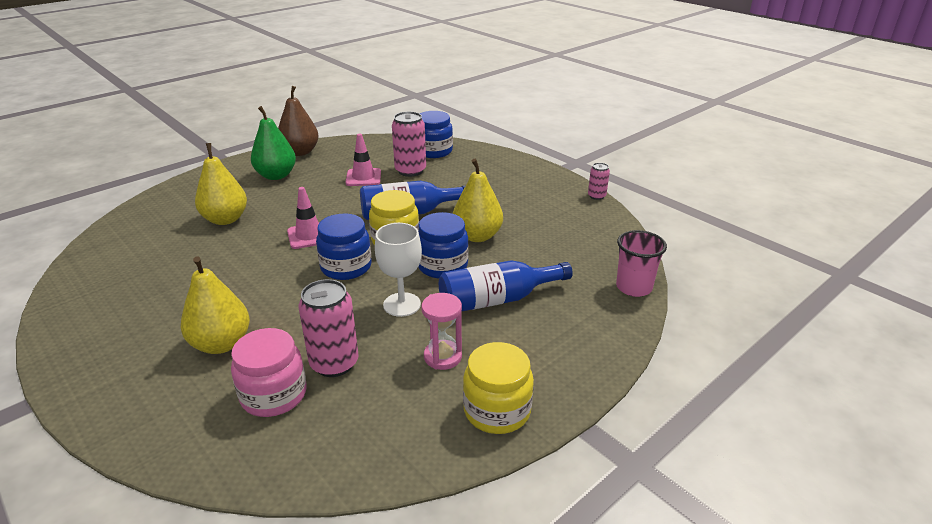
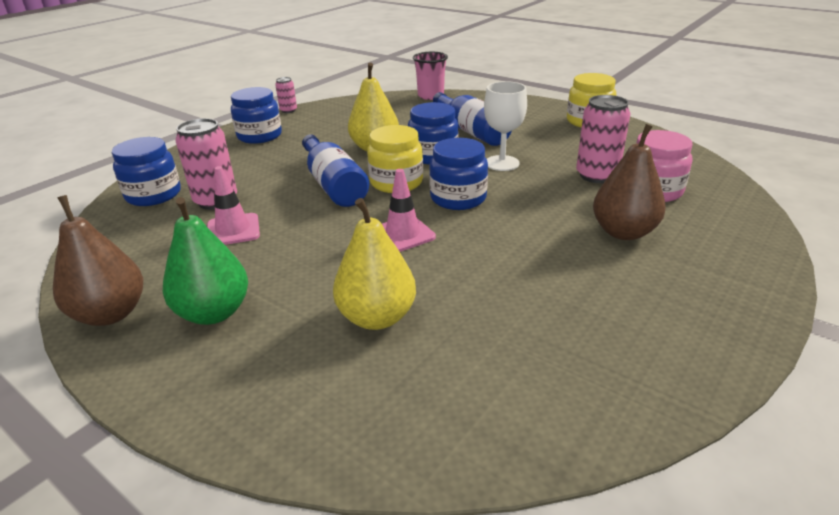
camera: 100 degrees left, 0 degrees up
yellow pear [181,256,250,354] -> brown pear [593,124,666,240]
pink hourglass [421,293,462,370] -> none
none -> blue jar [231,87,282,144]

